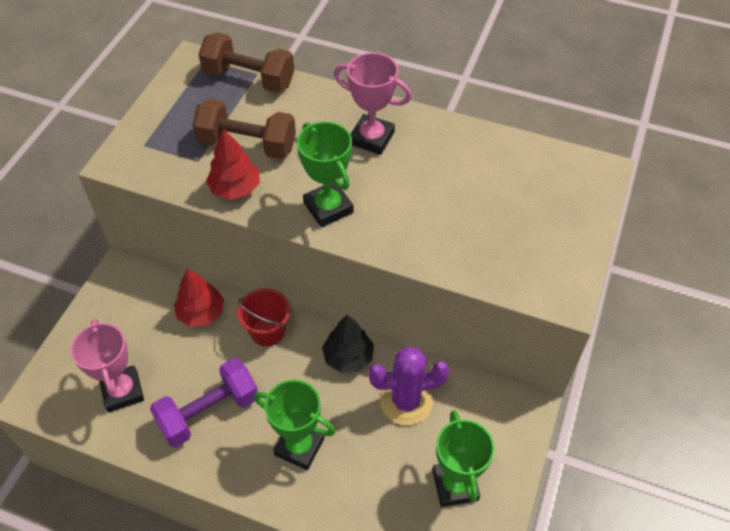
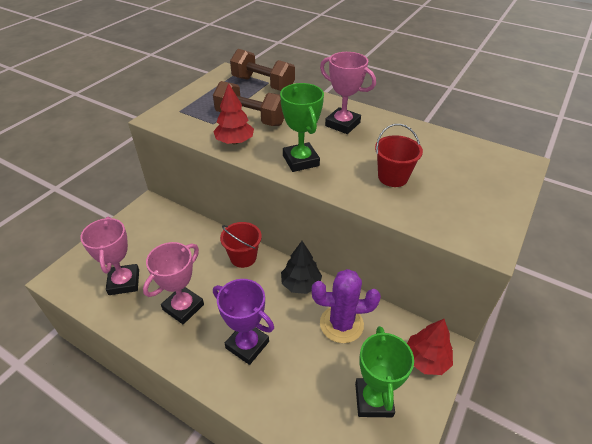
camera: 10 degrees right, 10 degrees down
purple dumbbell [150,358,258,447] -> pink trophy [143,242,204,324]
red tree [174,268,224,327] -> red tree moved to [407,319,453,375]
green trophy [254,380,336,470] -> purple trophy [213,279,274,365]
none -> red bucket [375,124,423,187]

